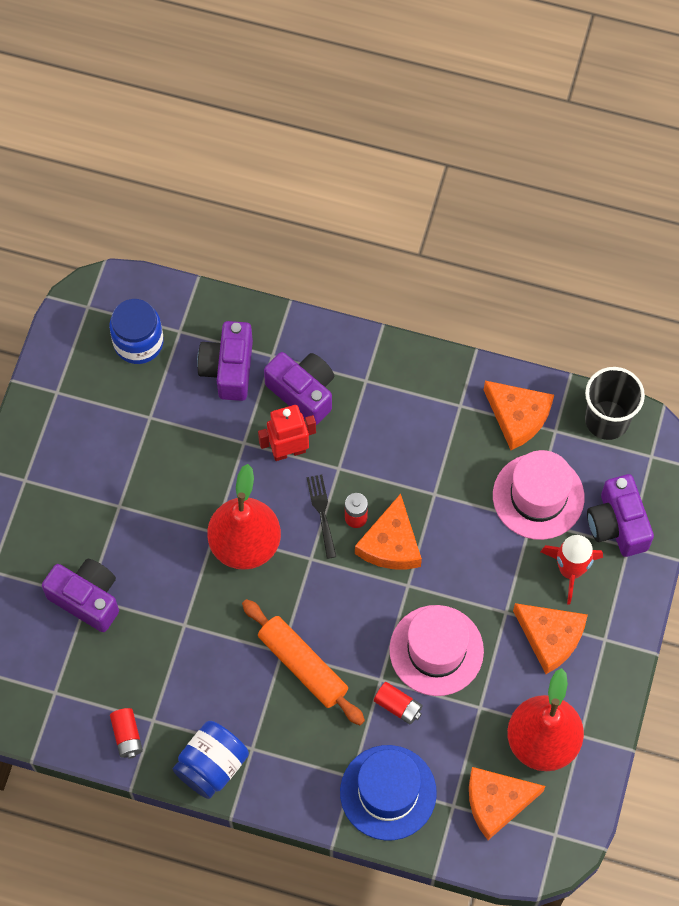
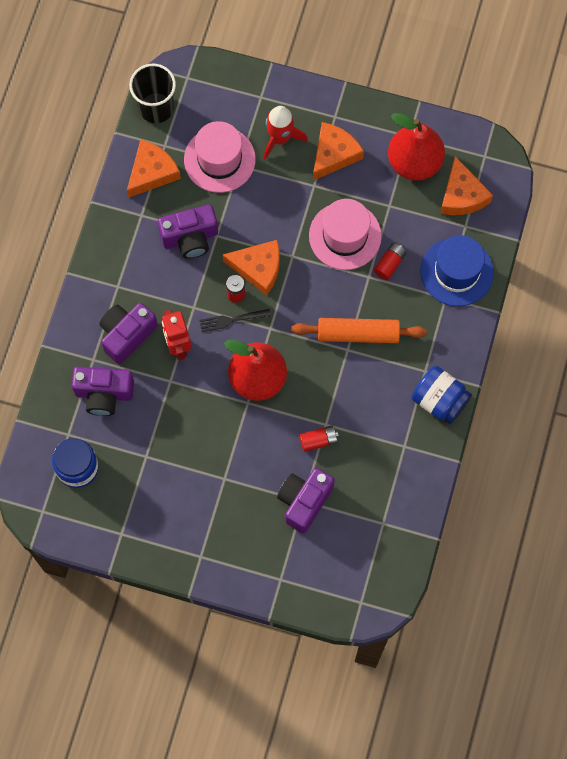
camera: 90 degrees left, 5 degrees up
red battery [110,708,143,759] -> red battery moved to [299,426,339,452]
orange rolling pin [242,599,365,725] -> orange rolling pin turned 45 degrees clockwise [291,318,427,343]
purple camera [587,474,654,557] -> purple camera moved to [158,205,218,259]

